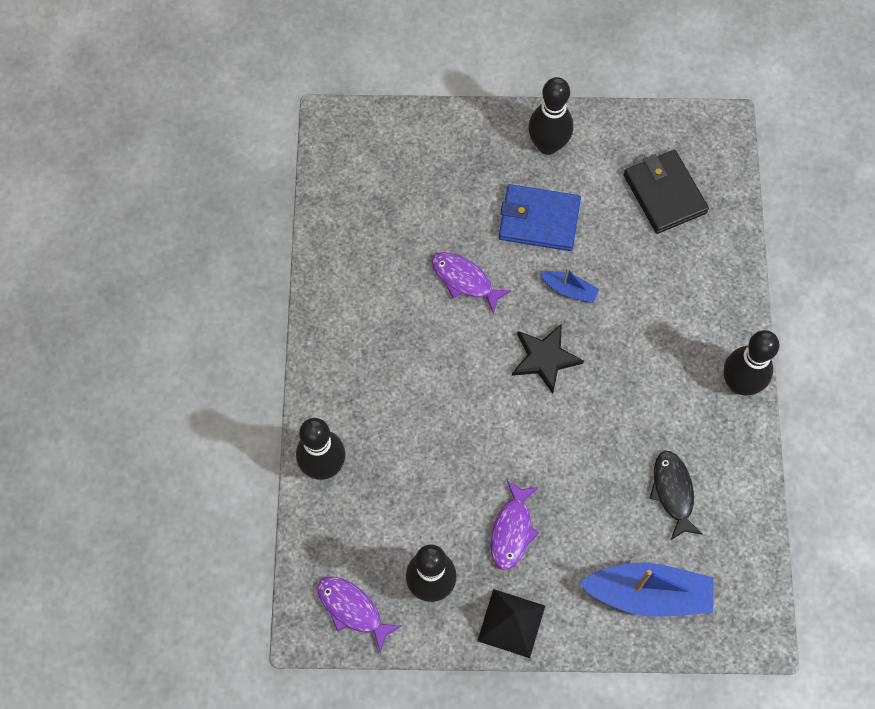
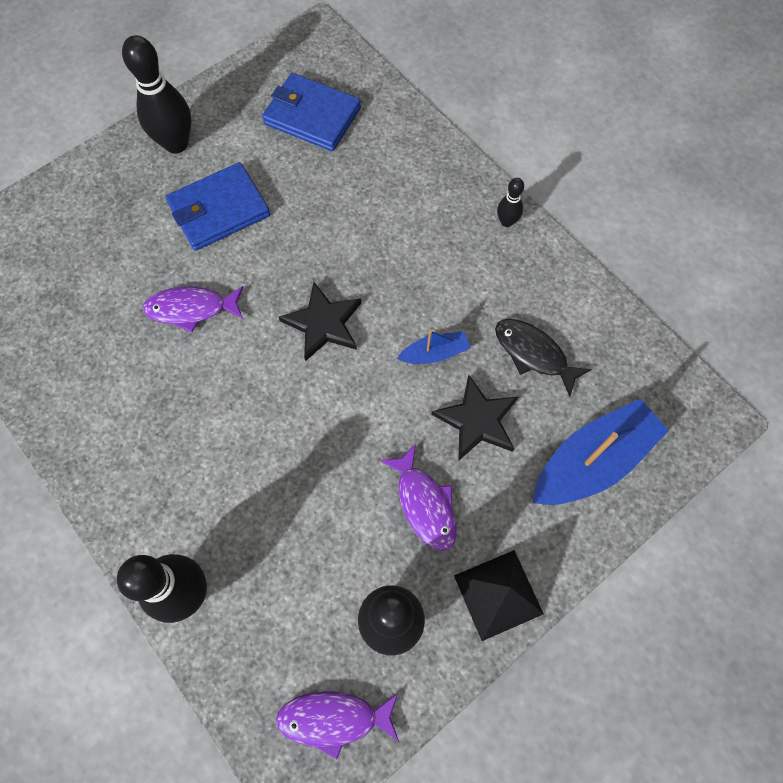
camera: 40 degrees left, 0 degrees up
blue boat [540,267,599,303] -> blue boat moved to [397,330,471,364]
black wallet [624,150,709,234] -> blue wallet [262,73,361,151]
black bowling pin [724,330,779,395] -> black bowling pin [497,178,524,227], size x0.49
none -> black star [431,375,518,461]

